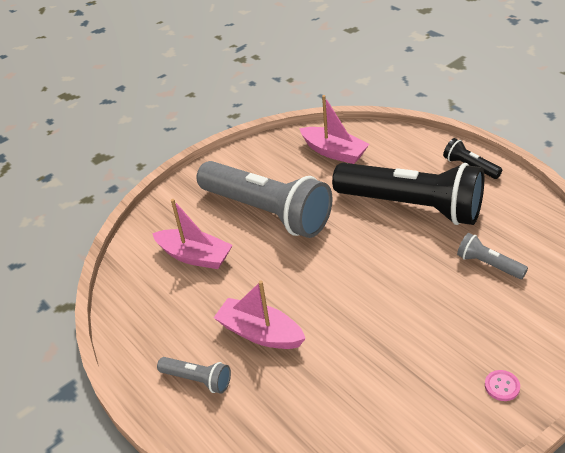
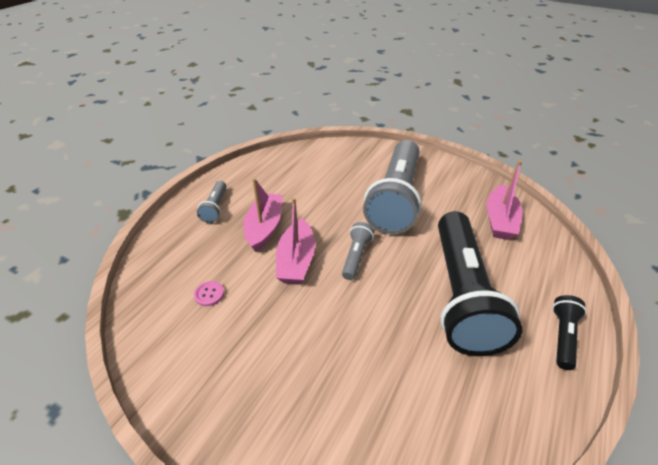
camera: 65 degrees right, 0 degrees up
pink boat [152,199,233,269] -> pink boat moved to [276,198,315,284]
grey flashlight [457,233,528,279] -> grey flashlight moved to [342,222,374,280]
pink button [485,370,520,401] -> pink button moved to [194,281,224,306]

